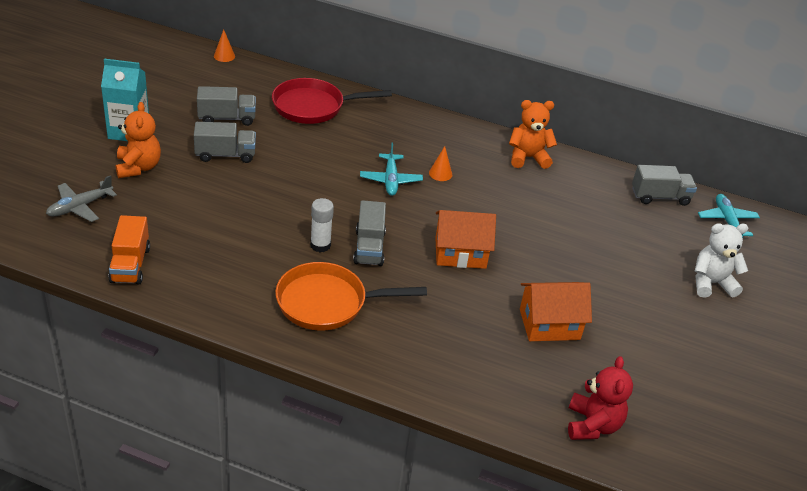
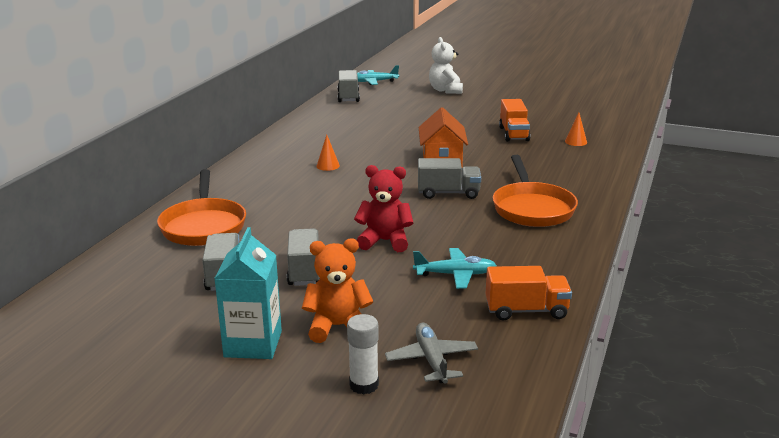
camera: 85 degrees left, 15 degrees down
grey plane [46,175,117,222] -> grey plane turned 150 degrees counterclockwise [385,323,478,384]
orange cone [214,29,235,62] -> orange cone moved to [565,113,587,146]
red pan [272,78,392,124] -> orange pan [157,169,246,246]
white glue stick [310,198,334,252] -> white glue stick moved to [347,314,379,394]
turquoise plane [360,143,423,196] -> turquoise plane moved to [413,248,497,289]
orange teddy bear [509,100,557,169] -> none
orange house [520,282,592,341] -> orange truck [499,99,531,142]
red teddy bear [568,356,633,440] -> red teddy bear moved to [354,165,414,252]

